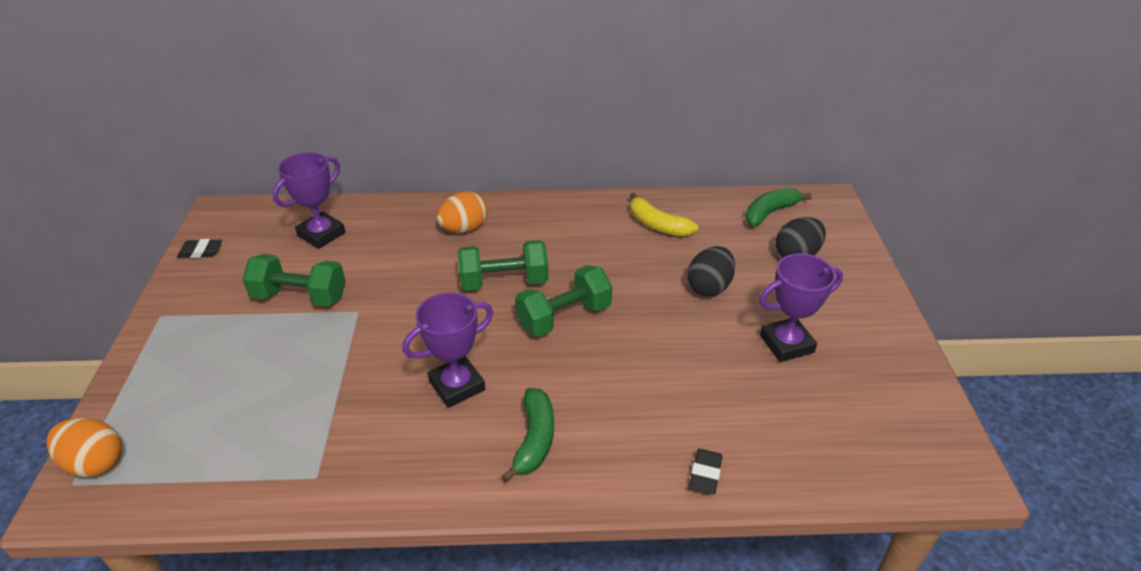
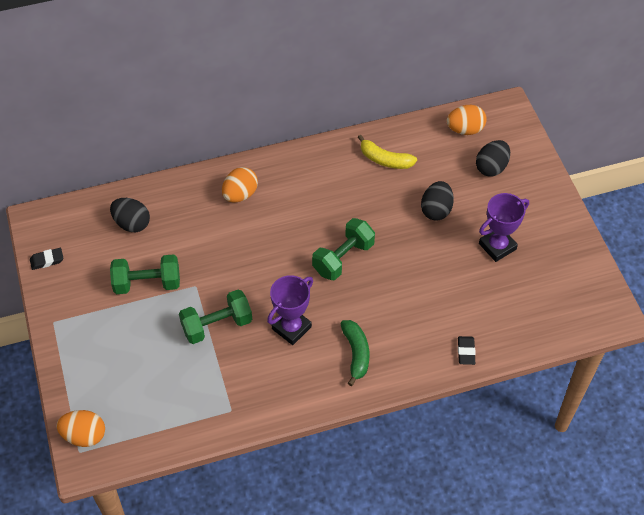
camera: 15 degrees left, 15 degrees up
purple trophy [272,152,346,249] -> black egg [110,198,150,232]
green dumbbell [458,240,548,291] -> green dumbbell moved to [179,289,252,344]
green banana [745,188,812,226] -> orange egg [447,105,487,135]

